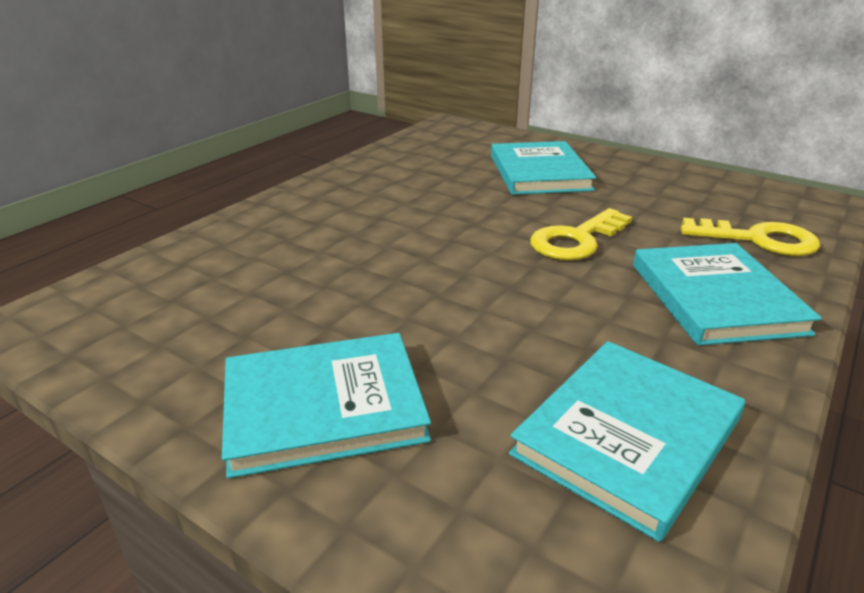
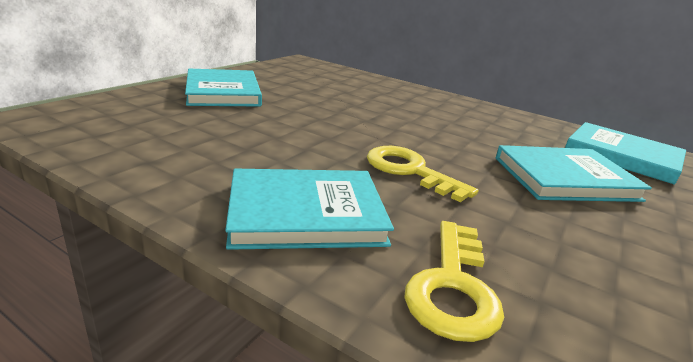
camera: 85 degrees right, 5 degrees down
turquoise book [509,341,745,542] -> turquoise book moved to [565,122,686,185]

